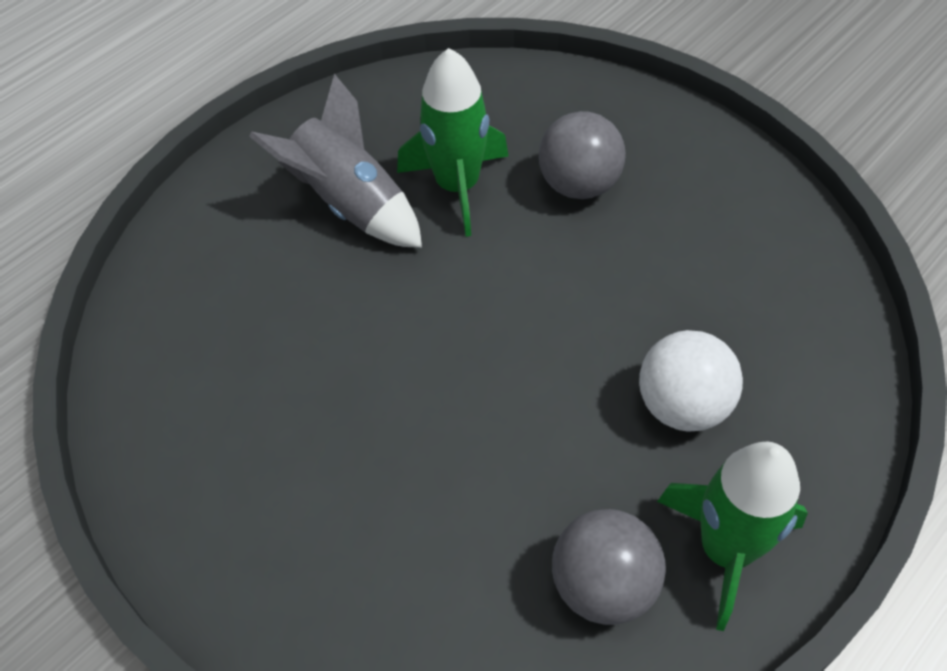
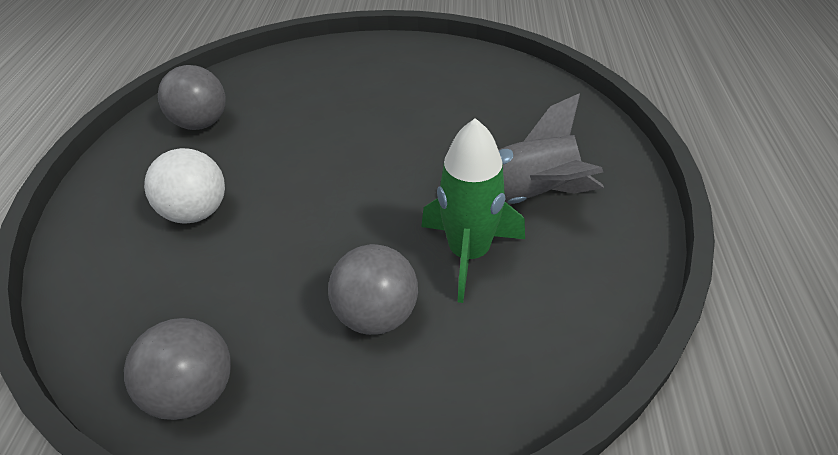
camera: 140 degrees right, 10 degrees down
green rocket [657,442,808,631] -> none
none -> grey ball [124,318,231,420]

